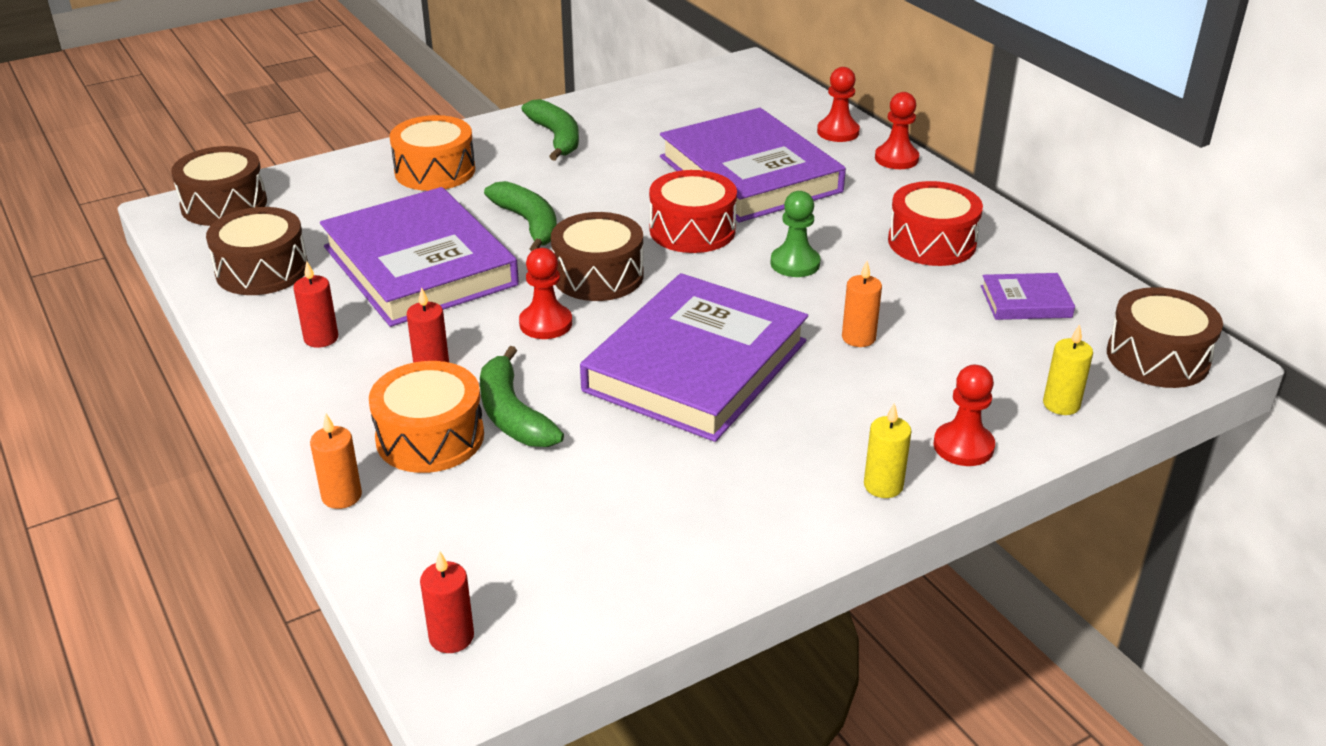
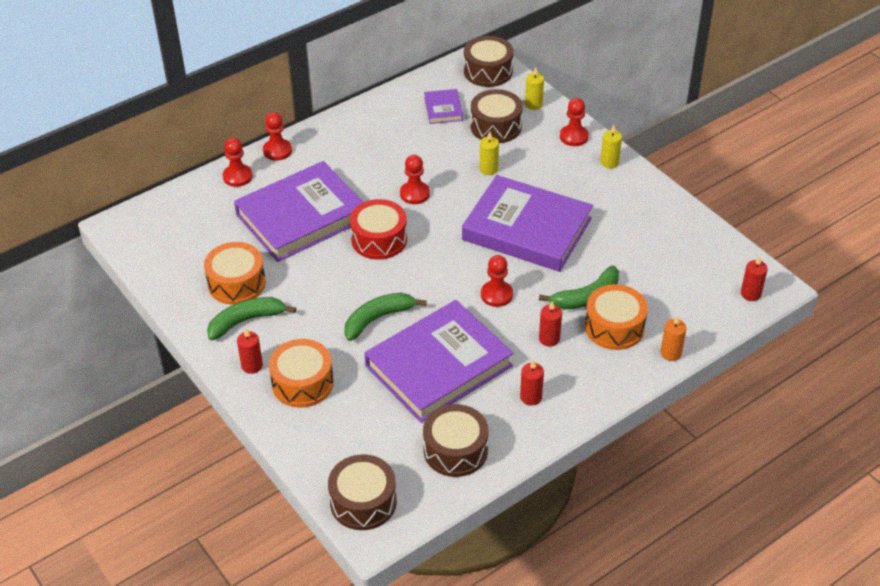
camera: 95 degrees left, 10 degrees up
brown drum [551,212,644,301] -> brown drum moved to [470,89,523,143]
green pawn [771,191,820,277] -> red pawn [400,155,430,204]
orange candle [842,261,882,347] -> yellow candle [480,131,499,175]
red drum [888,181,983,266] -> none
none -> orange drum [204,242,266,305]
none -> red candle [237,328,263,374]

